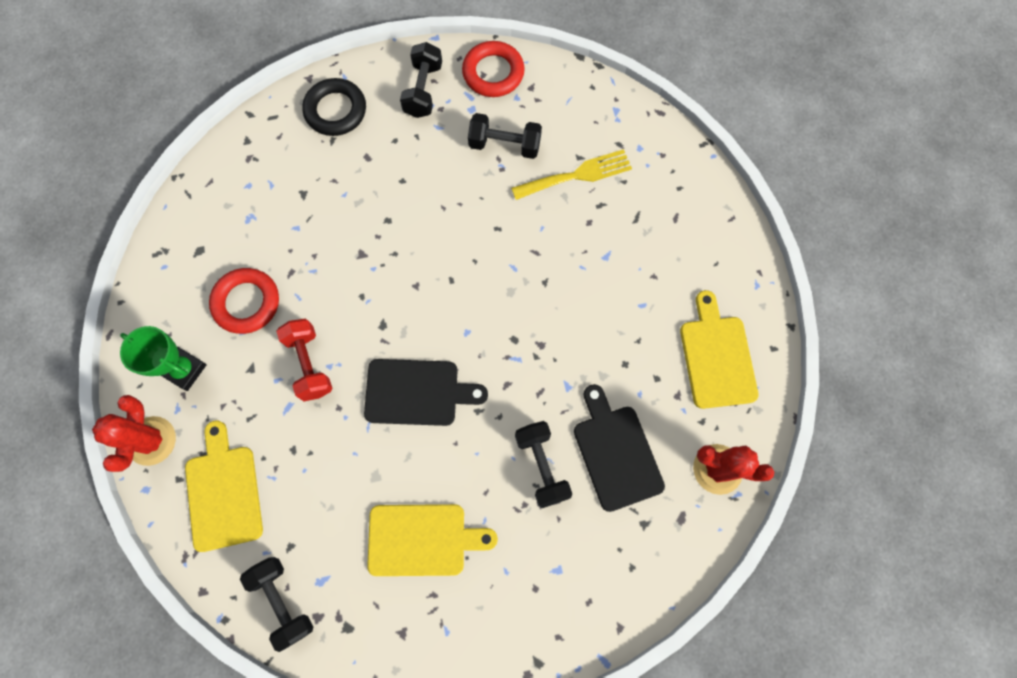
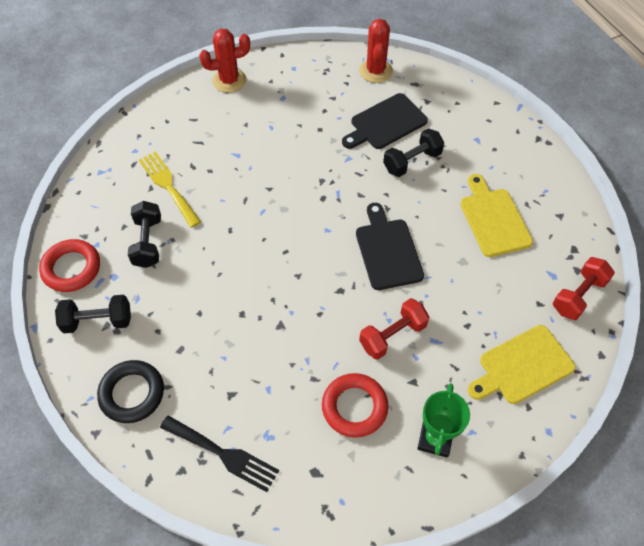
camera: 105 degrees left, 15 degrees down
red cactus [92,395,176,472] -> red cactus moved to [199,29,250,93]
black dumbbell [240,557,313,652] -> red dumbbell [553,257,615,320]
yellow cutting board [680,290,759,409] -> none
none -> black fork [160,415,279,492]

